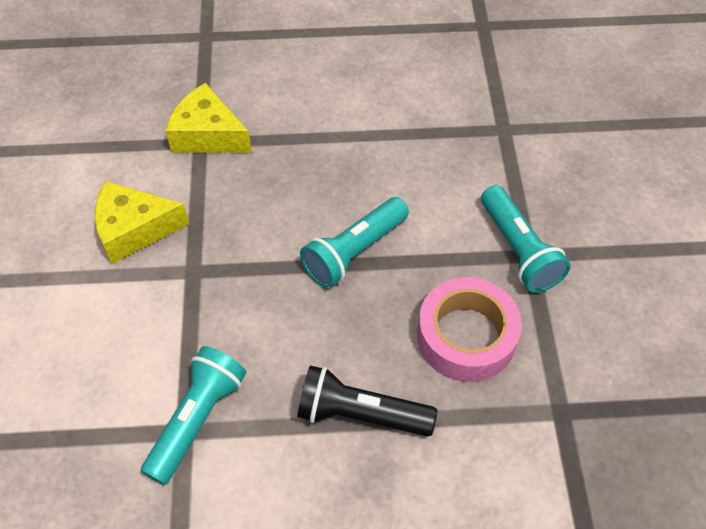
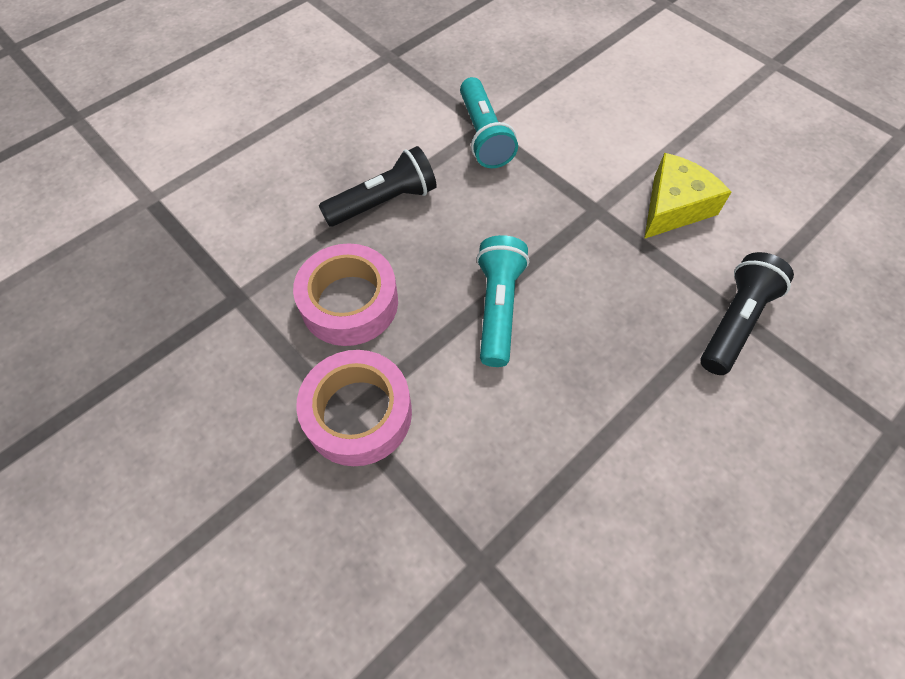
camera: 140 degrees right, 5 degrees up
yellow cheese [166,83,252,153] -> black flashlight [701,252,794,375]
turquoise flashlight [481,185,571,293] -> pink tape [296,350,412,466]

